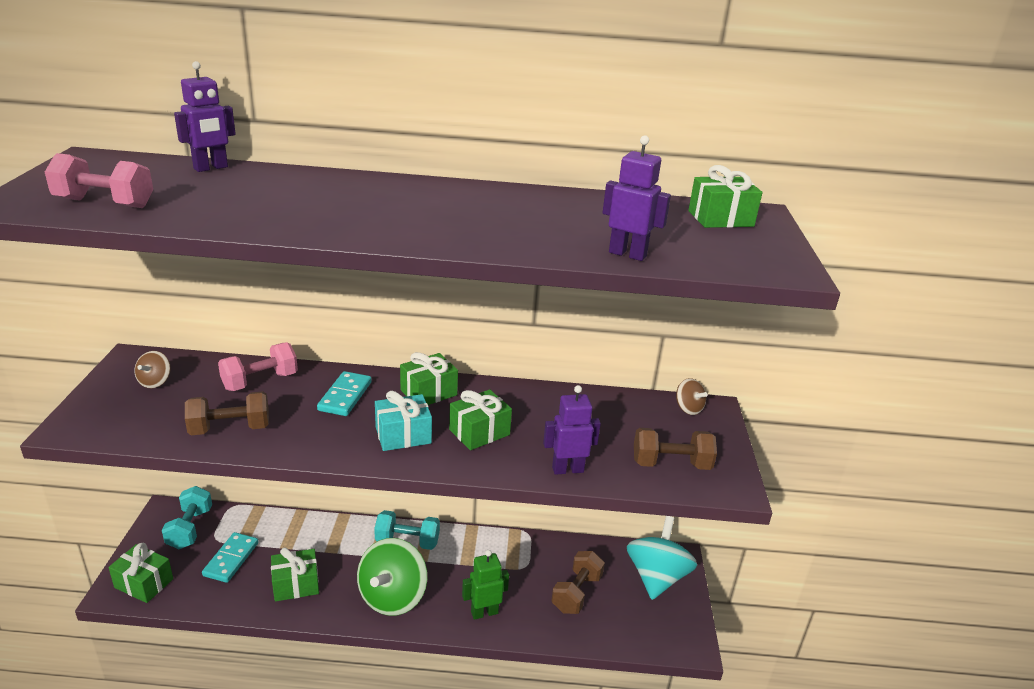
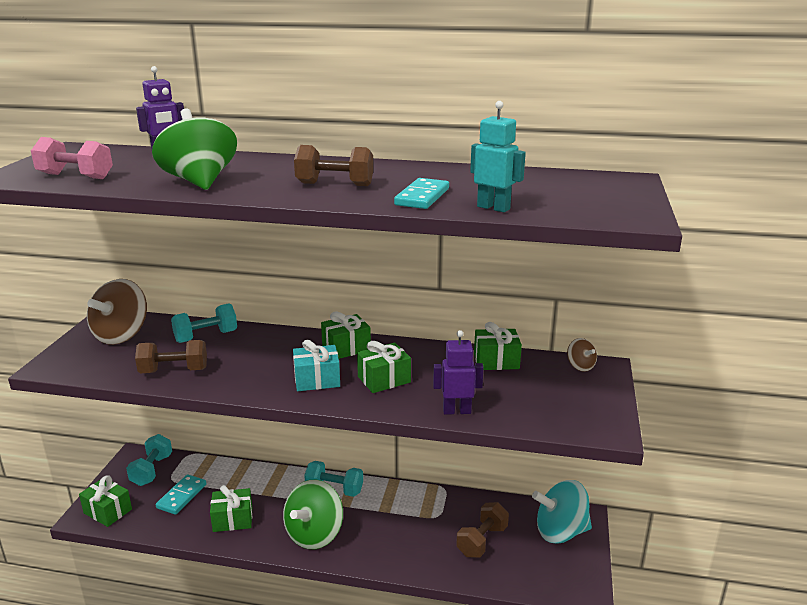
camera: 10 degrees right, 5 degrees down
brown spinning top [134,351,171,388] -> brown spinning top [87,279,147,345], size x2.12
pink dumbbell [218,342,298,391] -> turquoise dumbbell [171,303,237,343]
turquoise domino [317,371,372,416] -> turquoise domino moved to [394,178,449,209]
green robot [462,550,509,620] -> none
purple robot [602,135,671,261] -> turquoise robot [470,101,526,212]
turquoise spinning top [627,516,697,600] -> turquoise spinning top turned 120 degrees counterclockwise [532,480,592,544]
brown dumbbell [634,428,717,470] -> brown dumbbell moved to [294,145,373,186]
green gift [688,165,763,228] -> green gift moved to [474,322,522,370]
none -> green spinning top [152,109,237,190]

